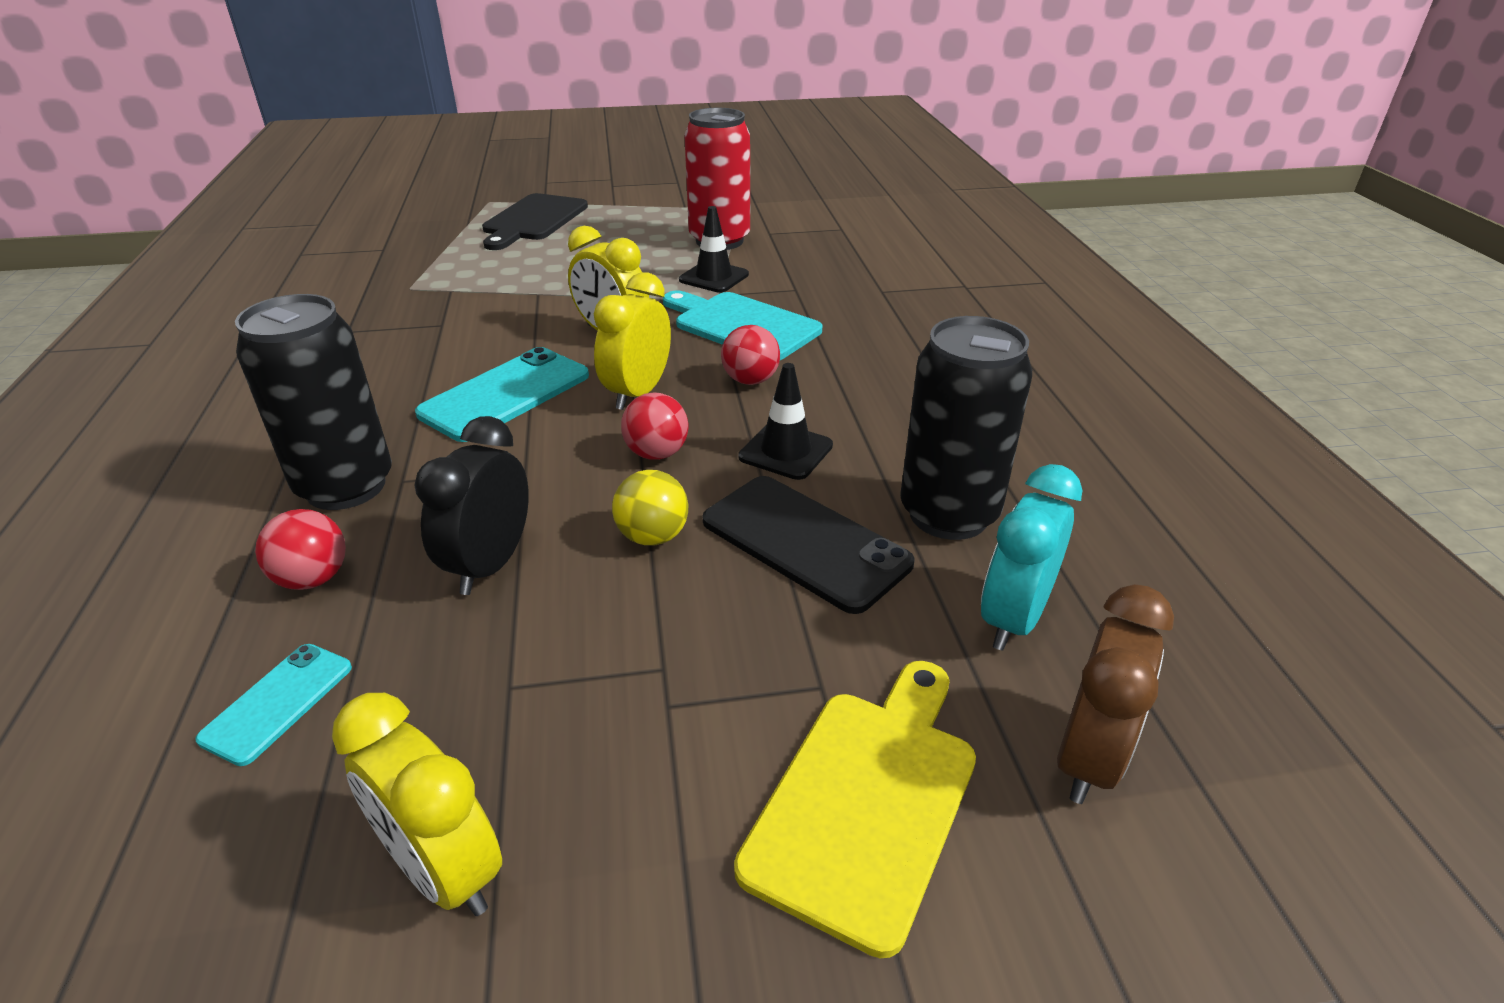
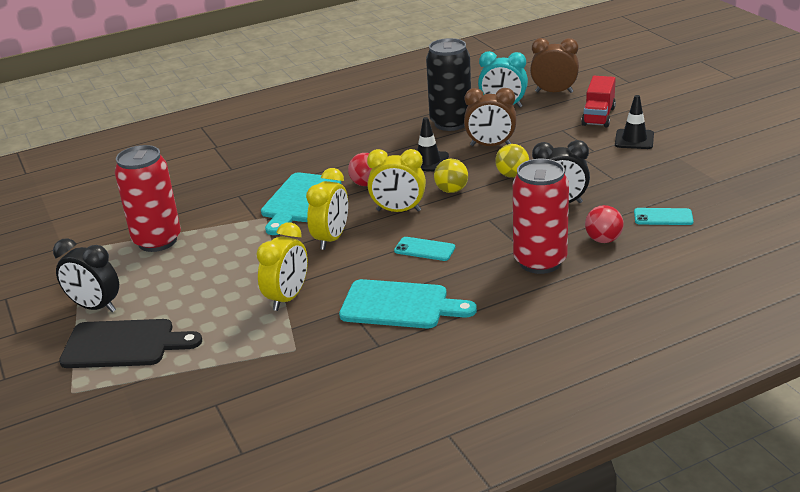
camera: 105 degrees left, 5 degrees down
black can [235,294,392,510] -> red can [513,159,569,274]
yellow clock [332,693,502,916] -> yellow clock moved to [257,222,308,311]
turquoise phone [415,347,589,442] -> turquoise phone [394,237,455,261], size x0.56
red ball [621,393,688,460] -> yellow ball [434,159,468,193]
black traffic cone [679,206,749,292] -> black traffic cone moved to [615,95,654,149]
black phone [703,476,914,614] -> brown clock [464,88,517,146]
yellow cutting board [734,661,976,959] -> red truck [581,76,616,128]
none -> black clock [53,239,119,312]
none -> turquoise cutting board [339,279,477,328]

